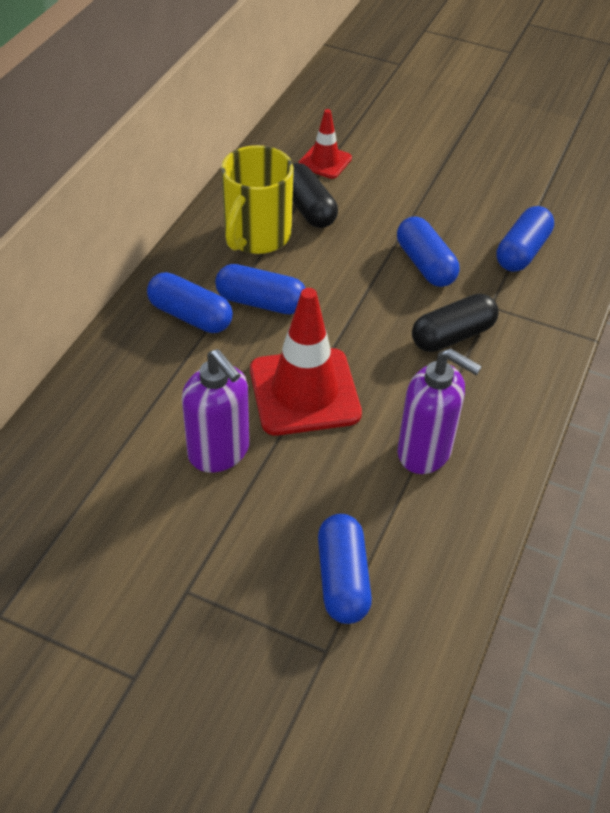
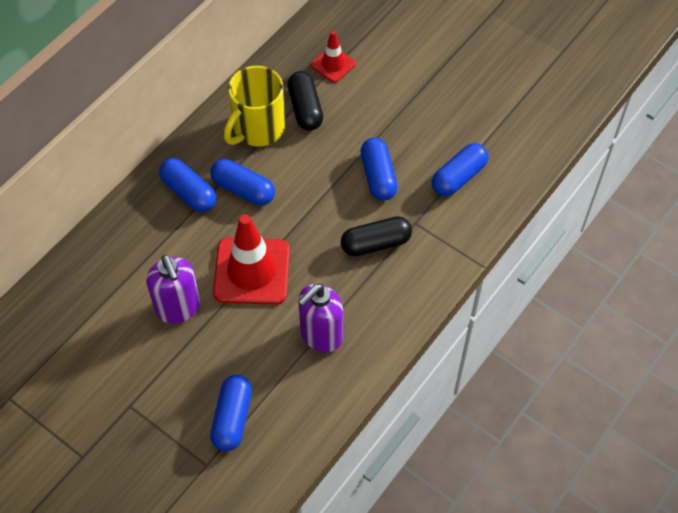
camera: 15 degrees right, 10 degrees up
purple soap dispenser [398,348,482,474] -> purple soap dispenser turned 90 degrees clockwise [298,283,343,353]

